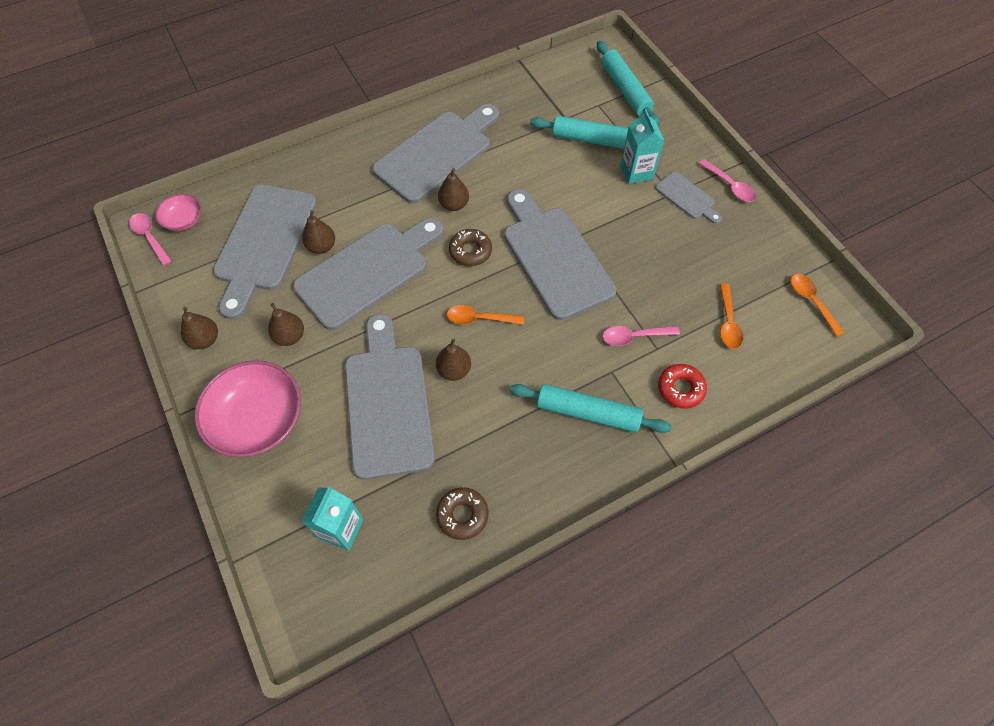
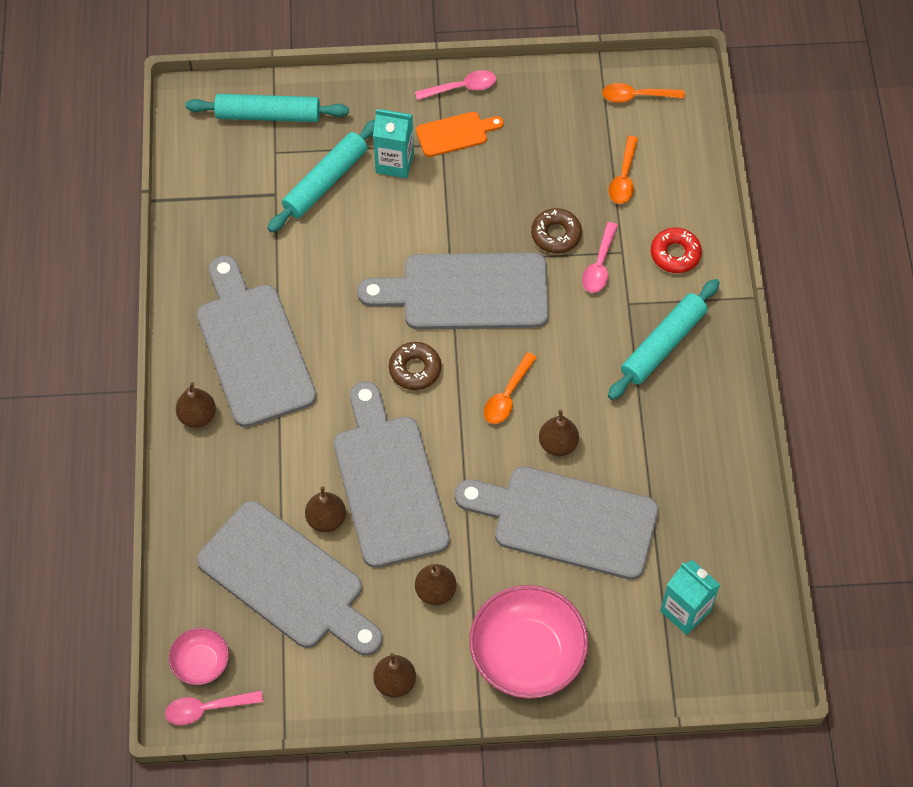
camera: 65 degrees left, 0 degrees up
brown donut [436,487,489,540] -> brown donut moved to [531,208,582,254]
brown pear [438,168,469,211] -> brown pear moved to [176,382,216,428]
grey cutting board [655,172,722,224] -> orange cutting board [416,112,504,157]
orange spoon [720,284,743,349] -> orange spoon turned 75 degrees clockwise [609,136,638,204]

